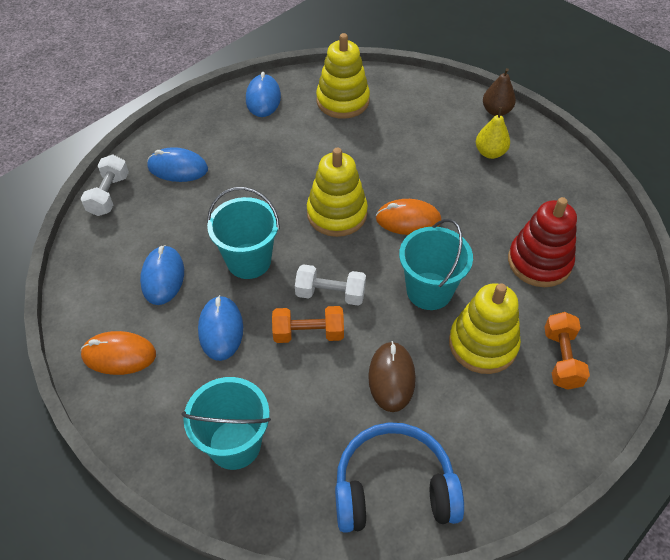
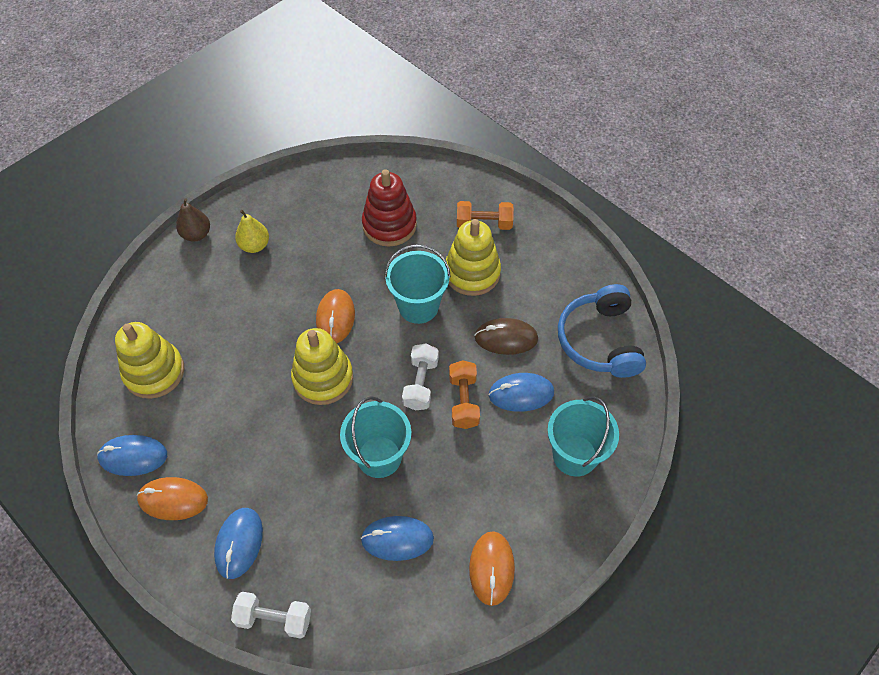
camera: 90 degrees left, 5 degrees up
blue mouse [198,295,243,361] -> blue mouse moved to [488,373,554,412]
none -> orange mouse [137,477,208,520]

